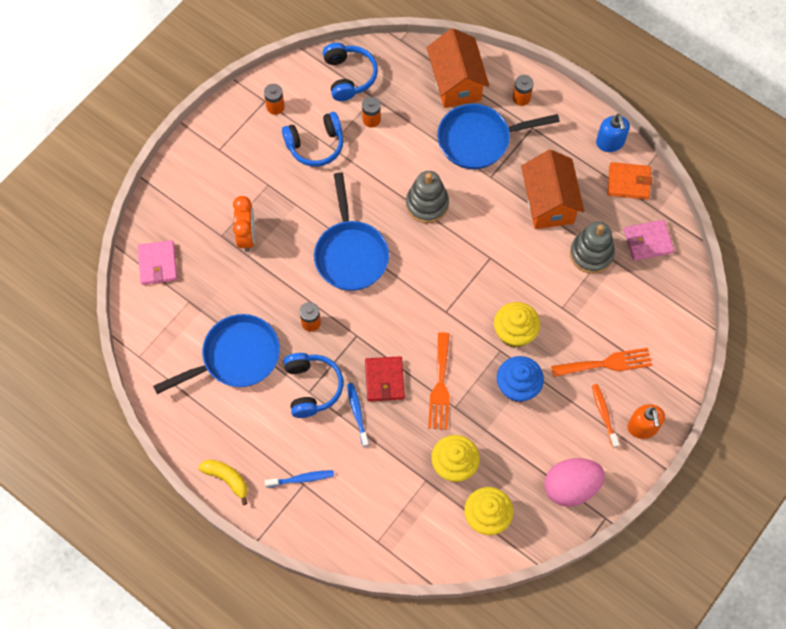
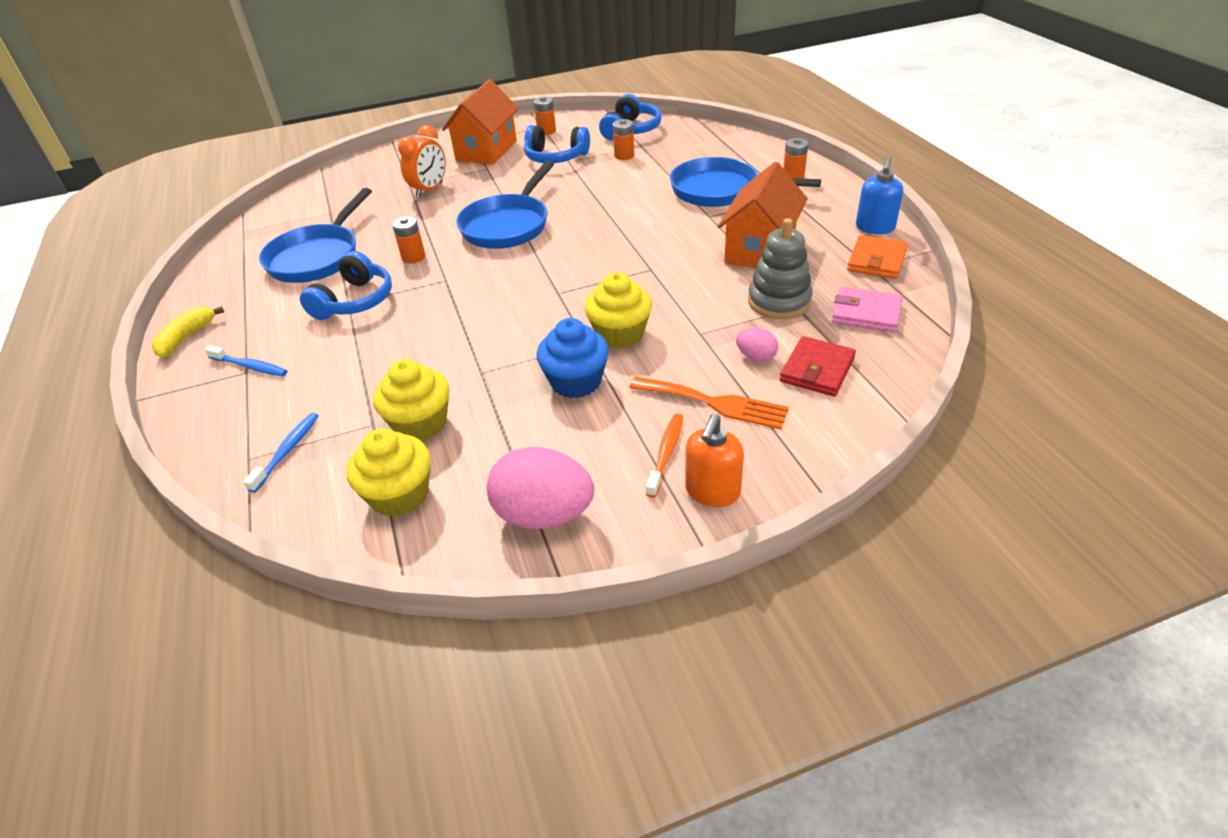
camera: 35 degrees right, 25 degrees down
pink wallet [137,240,177,285] -> none
blue pan [153,314,280,394] -> blue pan turned 105 degrees clockwise [259,188,372,283]
yellow banana [198,460,248,505] -> yellow banana turned 135 degrees counterclockwise [151,306,224,357]
blue toothbrush [347,383,369,447] -> blue toothbrush moved to [243,413,319,493]
red wallet [365,356,405,401] -> red wallet moved to [780,336,856,397]
grey stacking toy [406,171,449,223] -> none
orange house [427,28,489,108] -> orange house moved to [442,79,519,165]
orange fork [428,332,450,430] -> none
orange wallet [608,162,652,200] -> orange wallet turned 75 degrees clockwise [847,235,908,279]
none -> pink egg [736,328,778,362]

